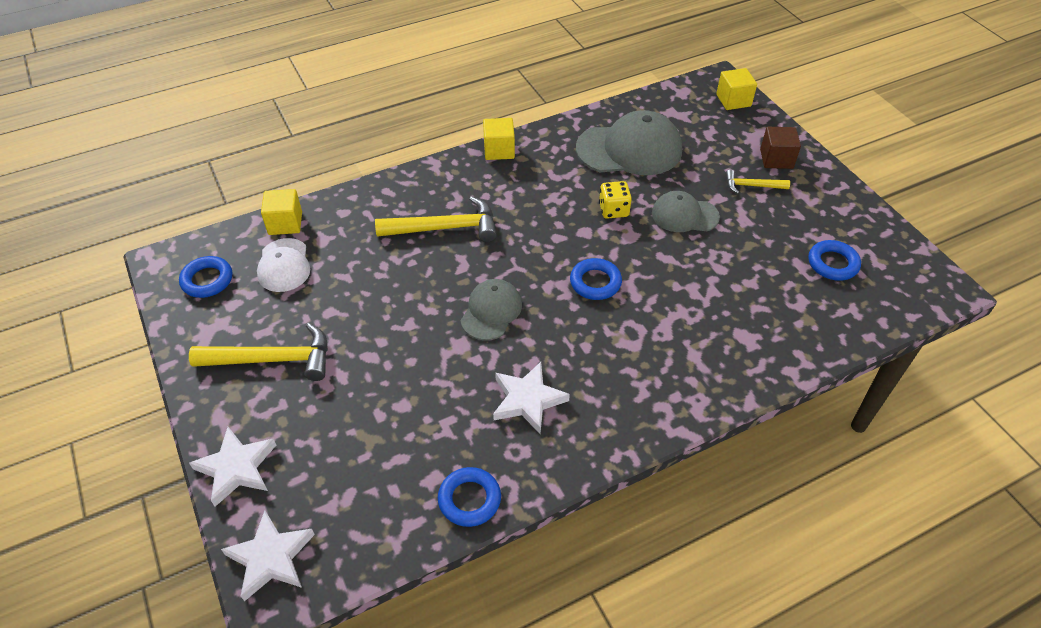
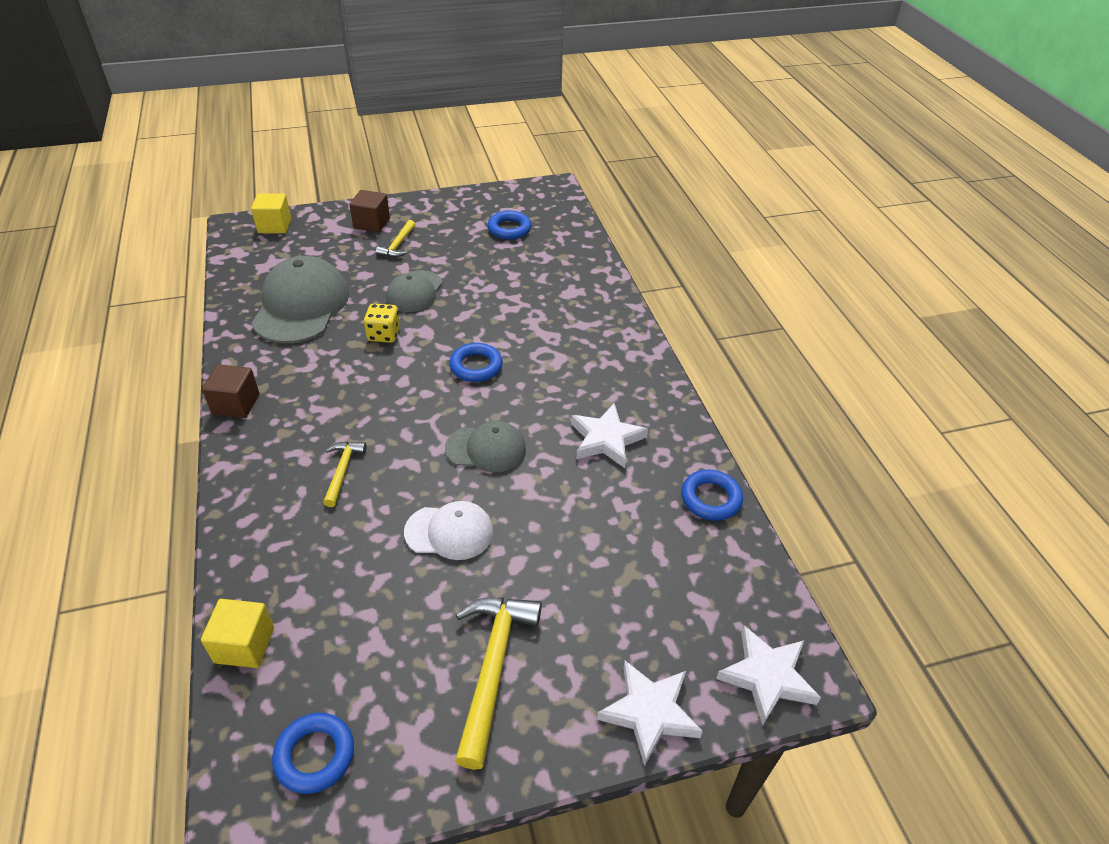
camera: 80 degrees left, 5 degrees down
white cap [257,238,310,292] -> white cap moved to [404,501,493,560]
yellow hammer [375,196,497,242] -> yellow hammer [323,442,367,507], size x0.55
grey cap [461,279,522,340] -> grey cap turned 150 degrees clockwise [445,421,526,472]
yellow cube [483,118,515,160] -> brown cube [202,364,259,418]

